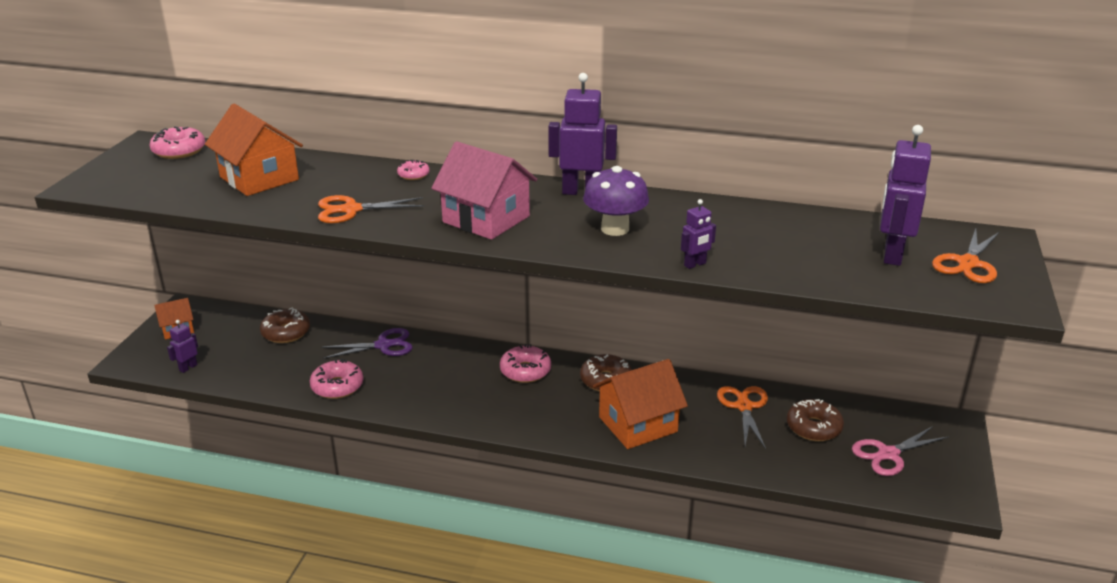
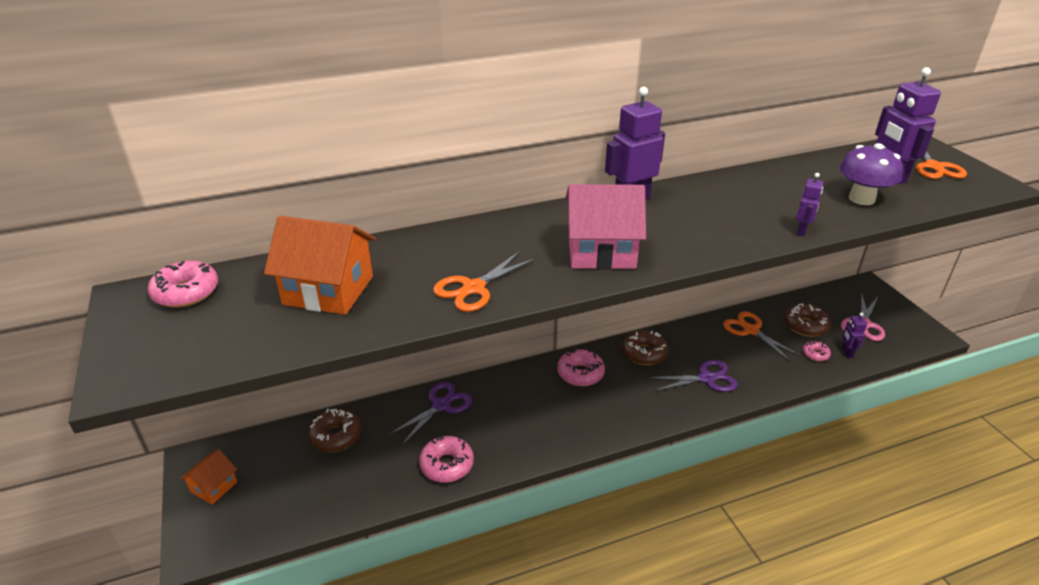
camera: 35 degrees left, 5 degrees up
purple robot [167,320,198,373] -> purple robot moved to [842,312,867,358]
pink donut [397,160,430,180] -> pink donut moved to [802,341,831,361]
purple mushroom [583,166,649,236] -> purple mushroom moved to [840,143,903,205]
orange house [593,359,688,449] -> purple scissors [648,360,738,392]

